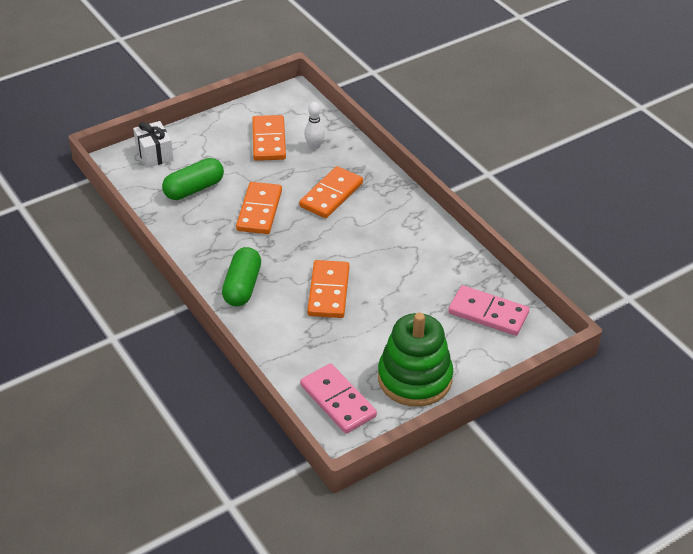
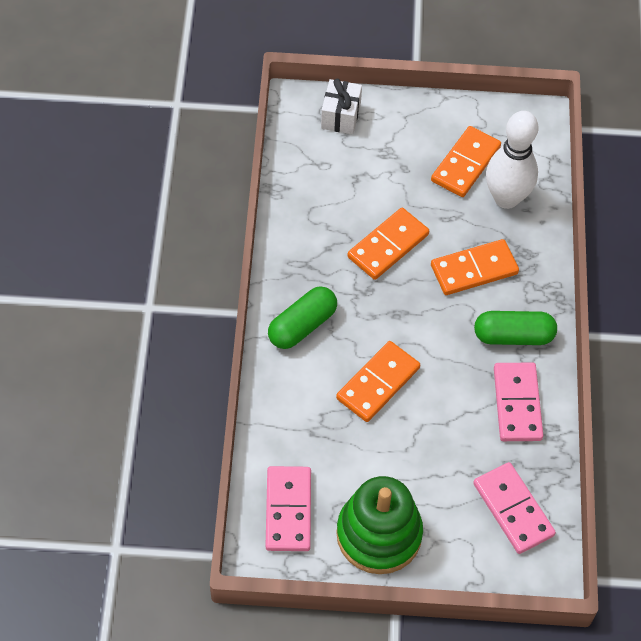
camera: 35 degrees right, 15 degrees up
green capsule [162,158,224,200] -> green capsule moved to [474,311,557,345]
white bowling pin [304,102,325,150] -> white bowling pin [486,111,538,209], size x2.03
none -> pink domino [494,363,543,441]

